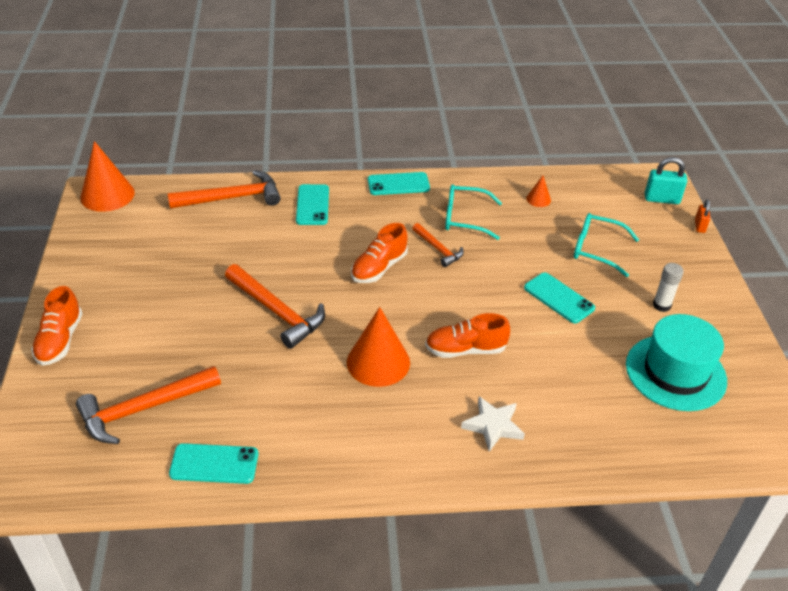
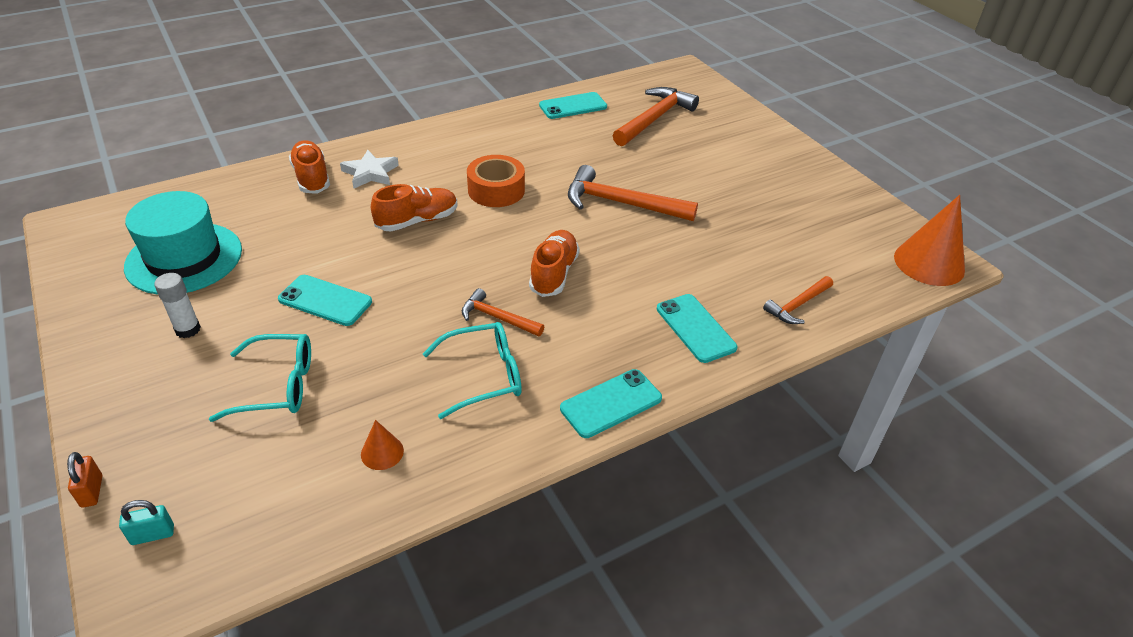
camera: 155 degrees right, 0 degrees up
orange shoe [31,286,83,366] -> orange shoe moved to [289,140,330,194]
orange hammer [168,170,281,209] -> orange hammer [763,276,833,324], size x0.56
orange cone [347,307,410,387] -> orange tape [467,155,525,207]
turquoise padlock [645,157,687,204] -> turquoise padlock [119,500,174,545], size x0.61

